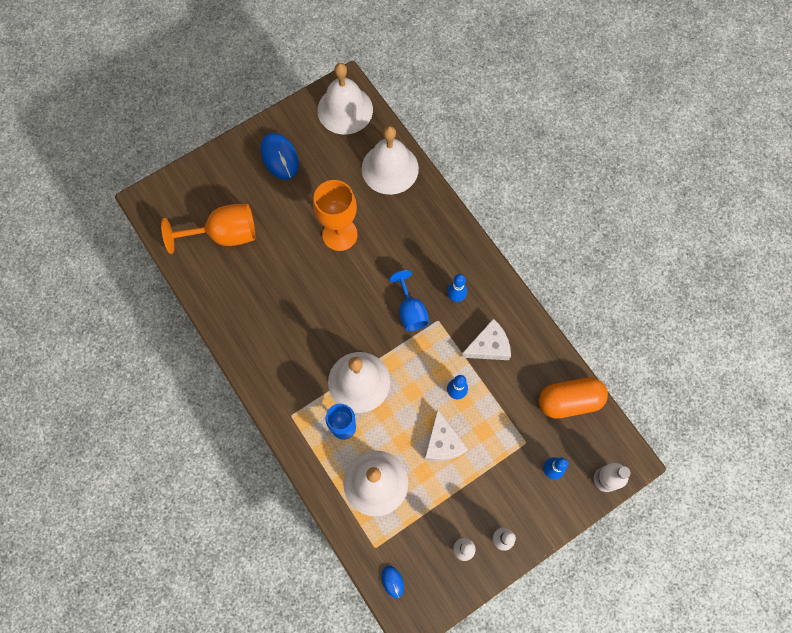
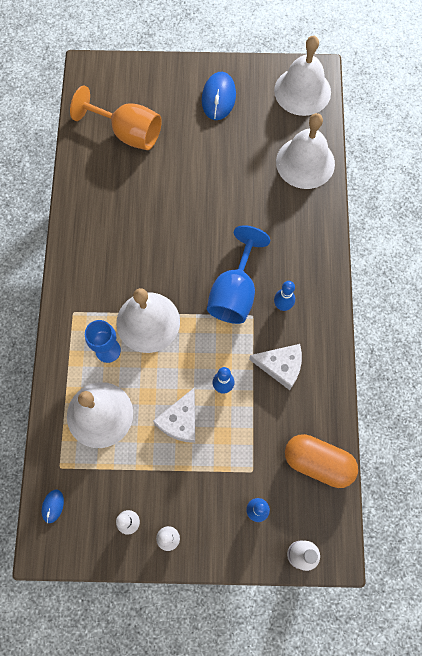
camera: 35 degrees right, 0 degrees up
orange goblet [313,180,358,251] -> none
blue goblet [389,270,429,331] -> blue goblet [207,225,270,324], size x1.53

